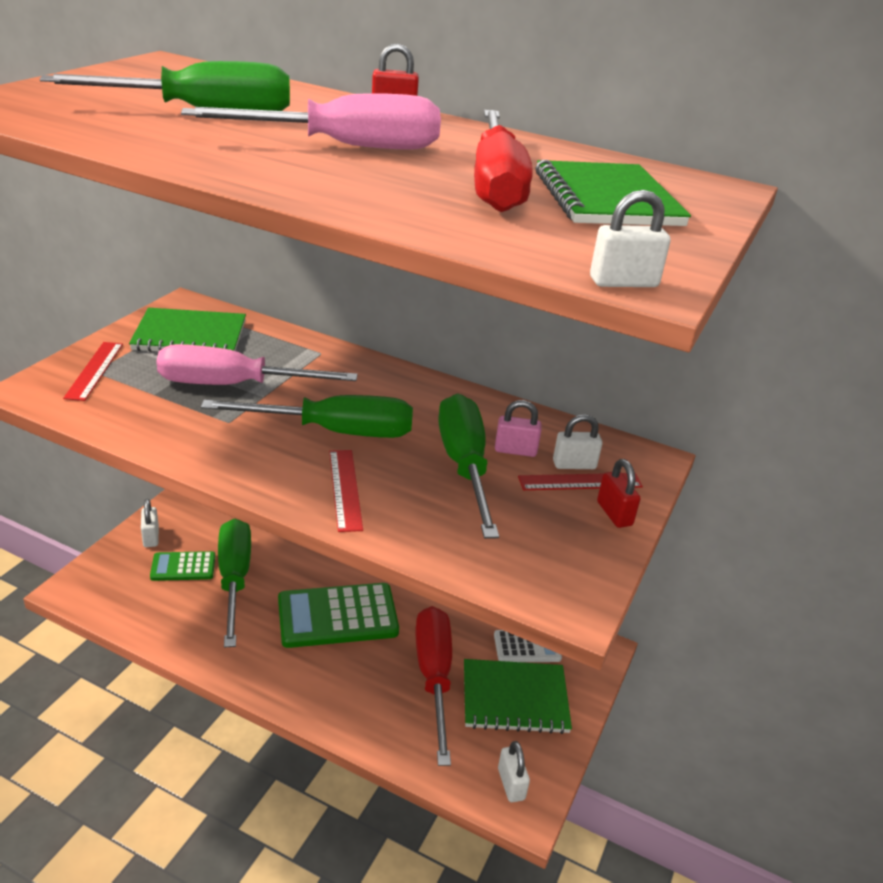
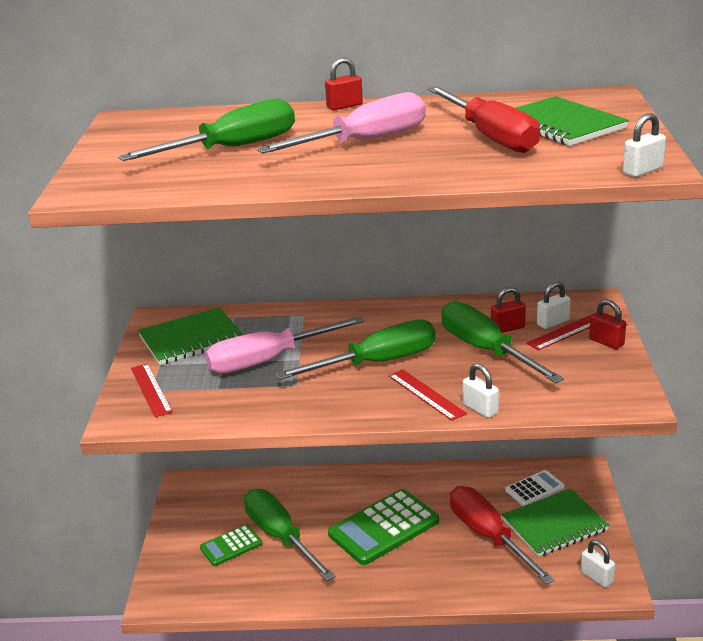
camera: 20 degrees left, 5 degrees down
white padlock [141,499,159,547] -> white padlock moved to [463,363,499,418]
pink padlock [495,400,542,457] -> red padlock [491,287,526,333]

